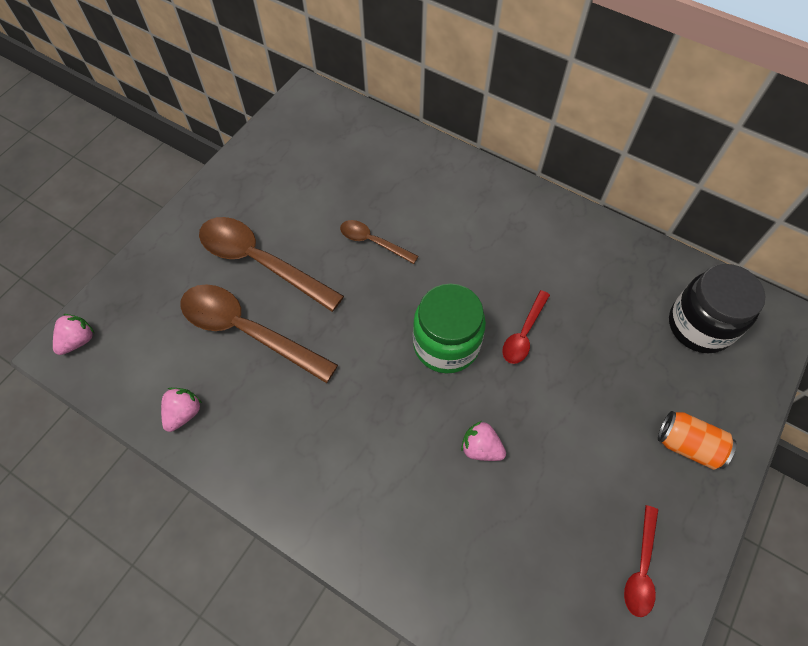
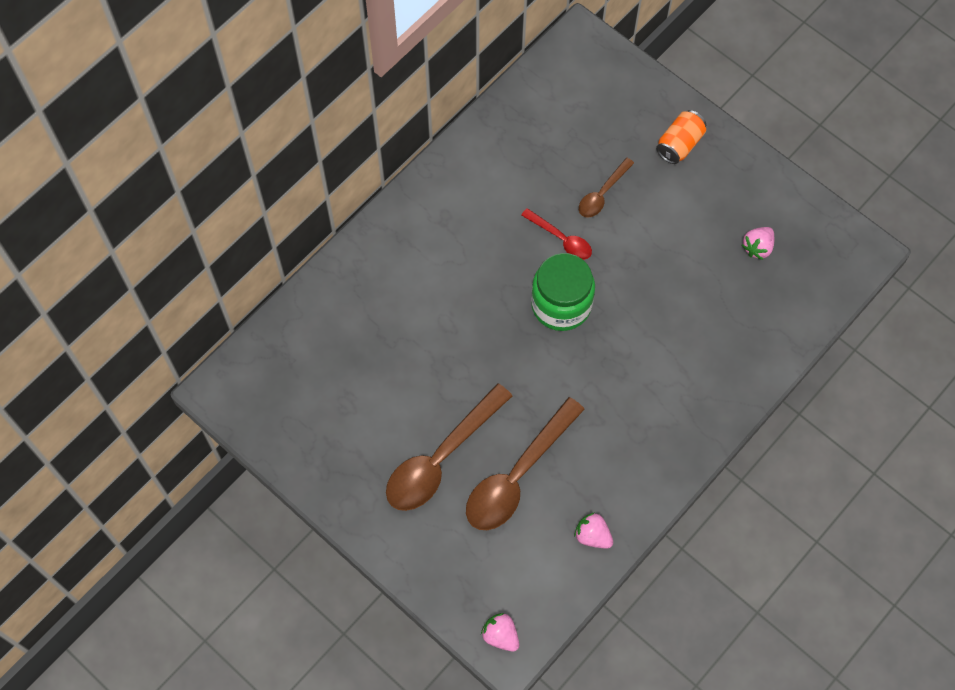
camera: 80 degrees left, 5 degrees up
brown spoon [340,220,418,264] -> brown spoon moved to [579,158,634,217]
pink strawberry [461,421,506,461] -> pink strawberry moved to [742,227,774,260]
red spoon [624,505,658,617] -> none
black jar [669,264,766,353] -> none

